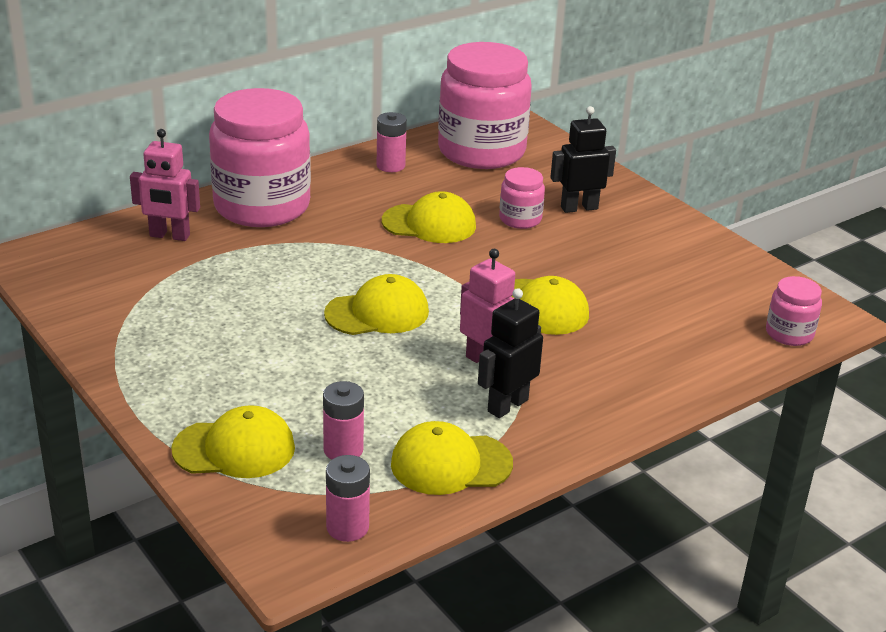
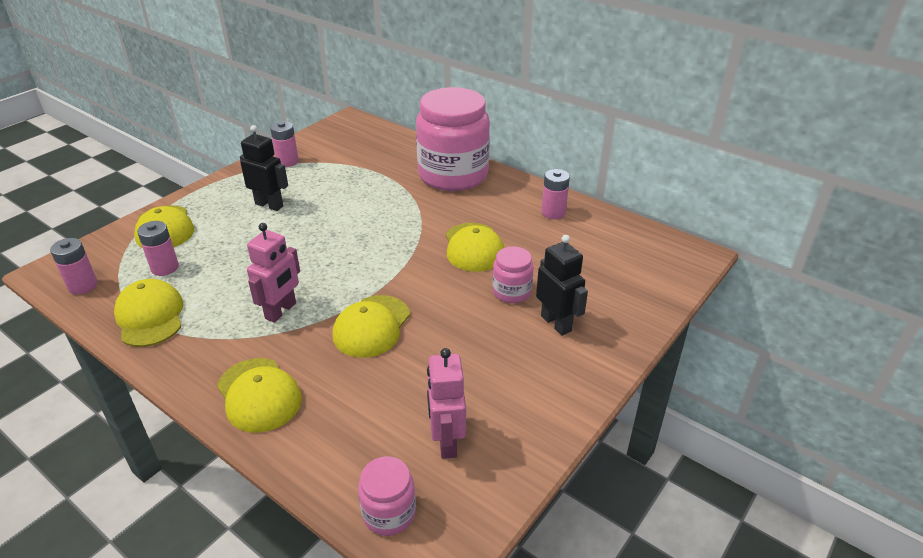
camera: 75 degrees right, 5 degrees up
pink robot [130,129,200,241] -> pink robot moved to [427,348,466,459]
yellow cap [324,274,429,335] -> yellow cap moved to [217,358,302,433]
pink jar [438,42,532,169] -> none
black robot [478,288,543,418] -> black robot moved to [240,125,288,211]
none -> pink battery [270,121,299,167]

